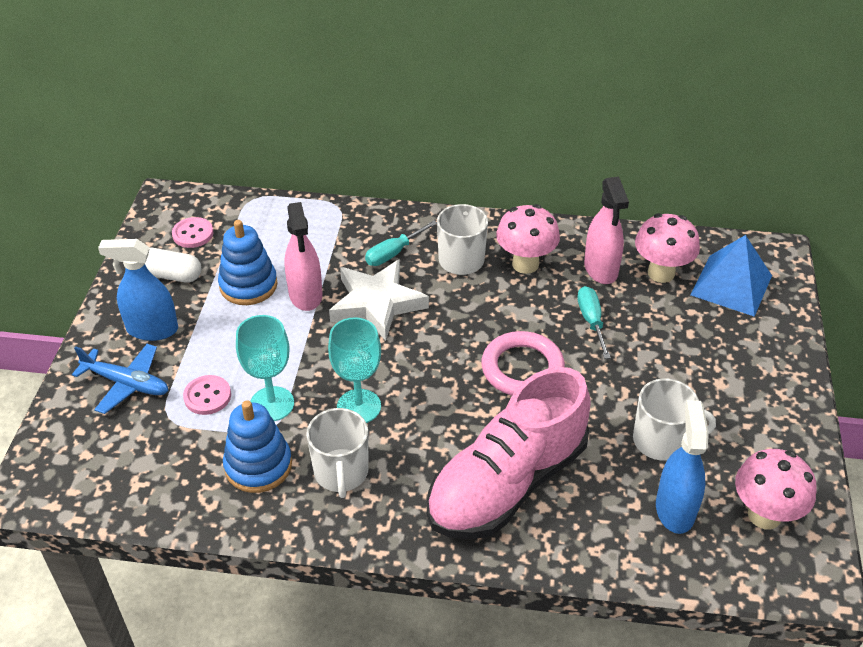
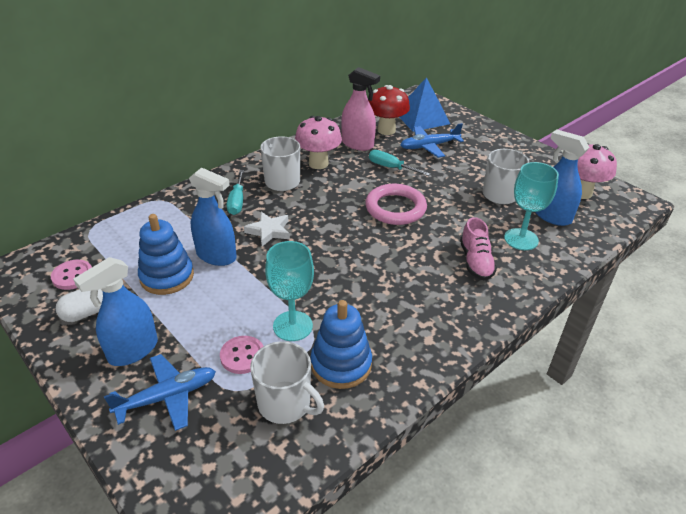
camera: 50 degrees left, 5 degrees down
pink spray bottle [284,202,323,311] -> blue spray bottle [189,168,237,266]
white mug [306,408,369,498] -> white mug moved to [250,341,324,424]
turquoise goblet [328,317,381,423] -> turquoise goblet moved to [504,162,559,250]
white star [329,259,429,341] -> white star [244,212,290,246], size x0.58
pink shoe [427,367,591,539] -> pink shoe [460,217,497,280], size x0.45
pink mushroom [635,213,700,283] -> red mushroom [368,85,410,135]
none -> blue plane [400,123,464,158]

